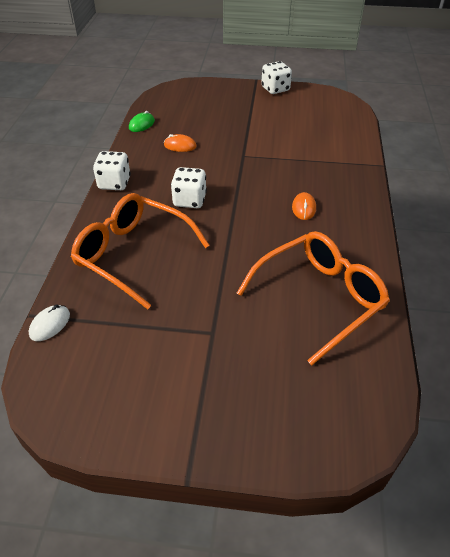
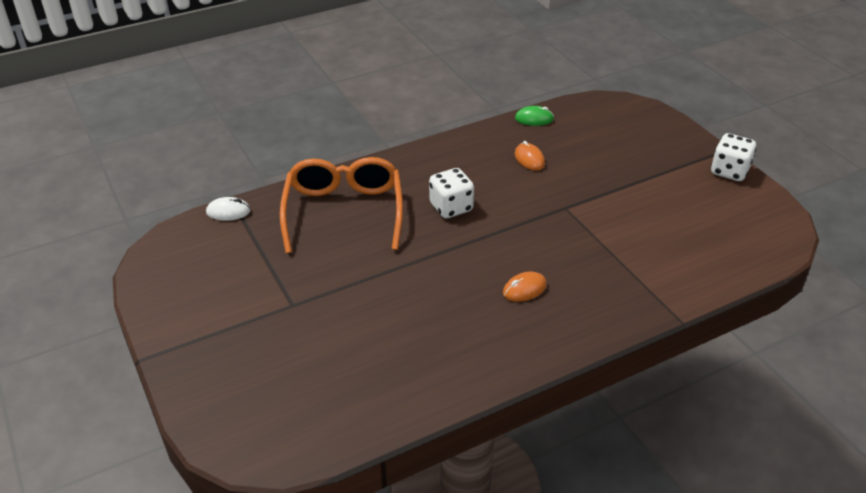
camera: 55 degrees right, 5 degrees down
white dice [93,151,131,190] -> none
orange glasses [237,231,390,365] -> none

